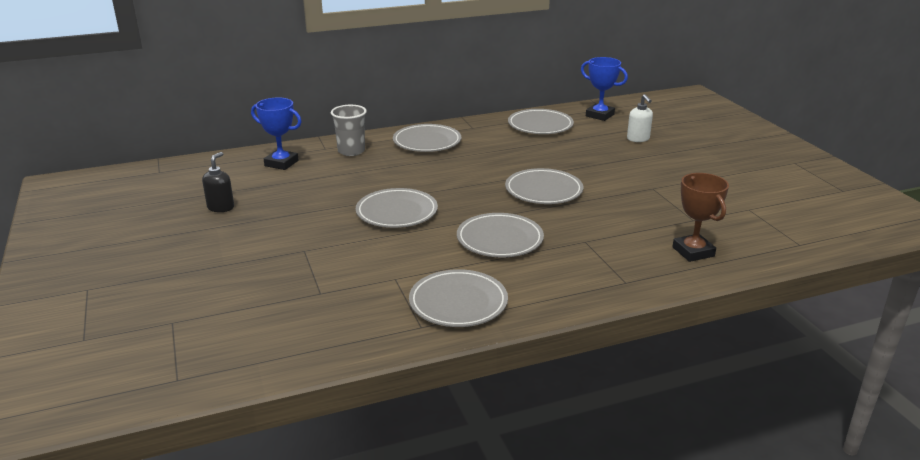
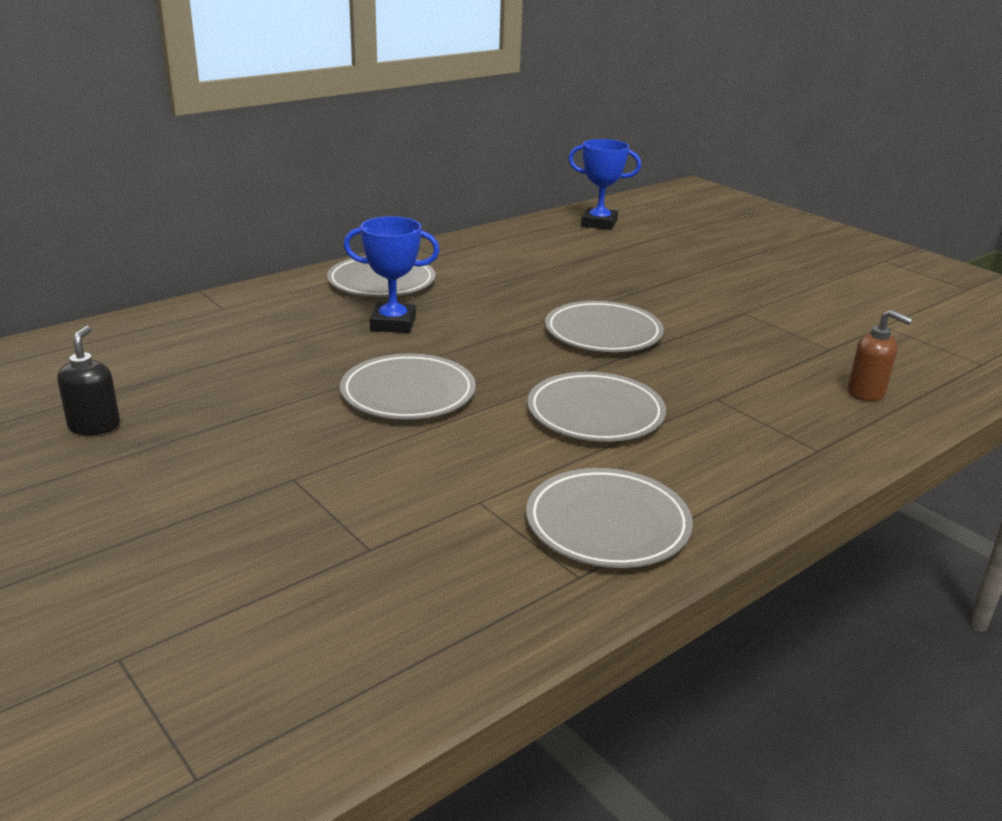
camera: 20 degrees left, 0 degrees up
blue trophy [251,97,302,170] -> blue trophy moved to [344,216,440,333]
grey cup [331,105,367,156] -> none
grey plate [508,109,574,134] -> none
white soap dispenser [627,94,653,142] -> none
brown trophy [672,173,729,262] -> brown soap dispenser [848,310,913,401]

